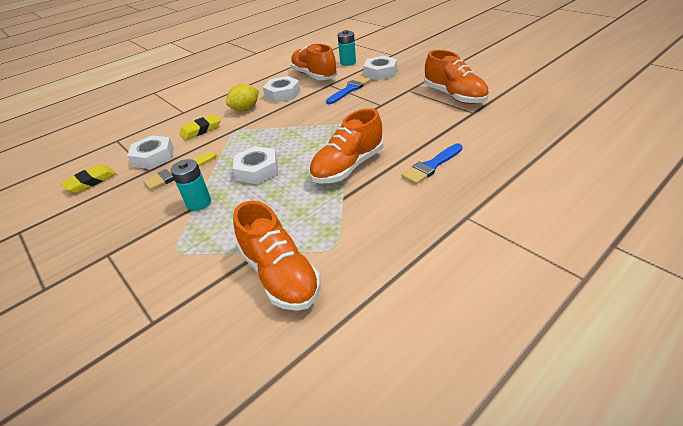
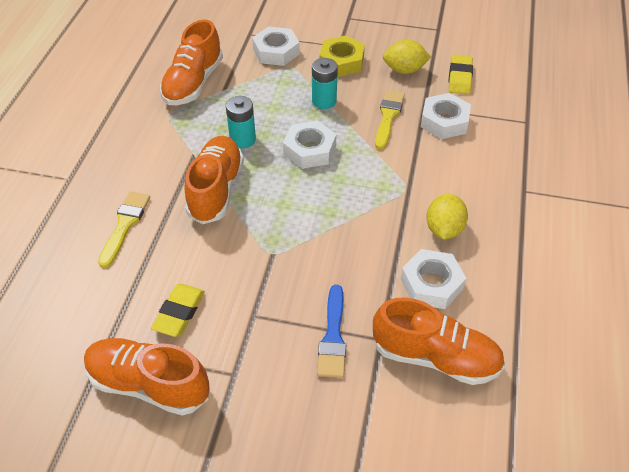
camera: 140 degrees right, 10 degrees up
yellow eraser [180,114,221,140] -> yellow eraser moved to [151,284,205,337]
orange shoe [233,201,321,311] -> orange shoe turned 90 degrees counterclockwise [160,20,223,105]
turquoise battery [338,30,356,66] -> turquoise battery moved to [226,96,256,149]
white nut [363,56,397,80] -> white nut moved to [252,27,300,66]
blue brush [402,143,462,184] -> yellow brush [98,191,150,268]
none -> yellow nut [320,35,365,77]
none -> yellow lemon [383,40,431,74]

